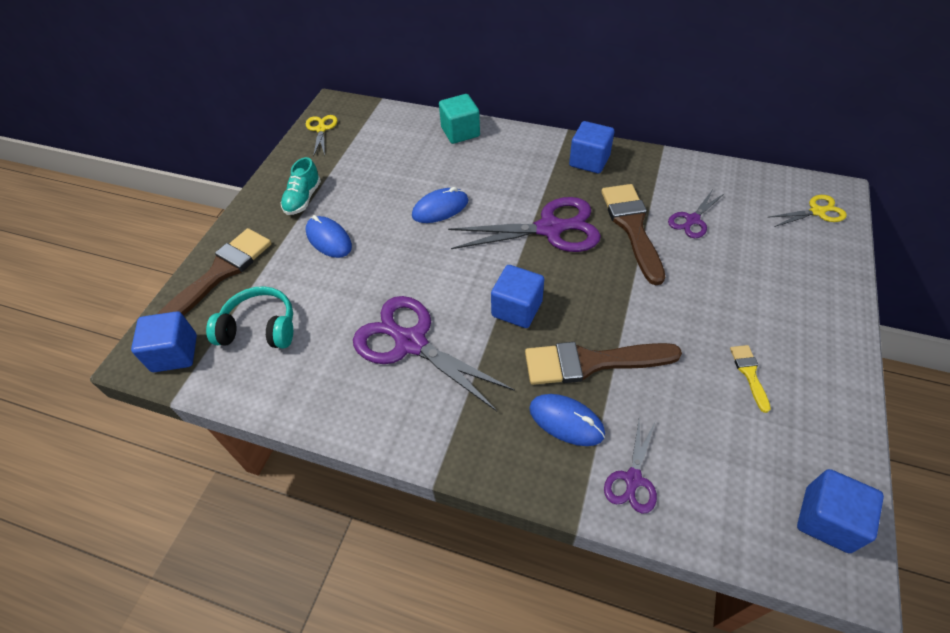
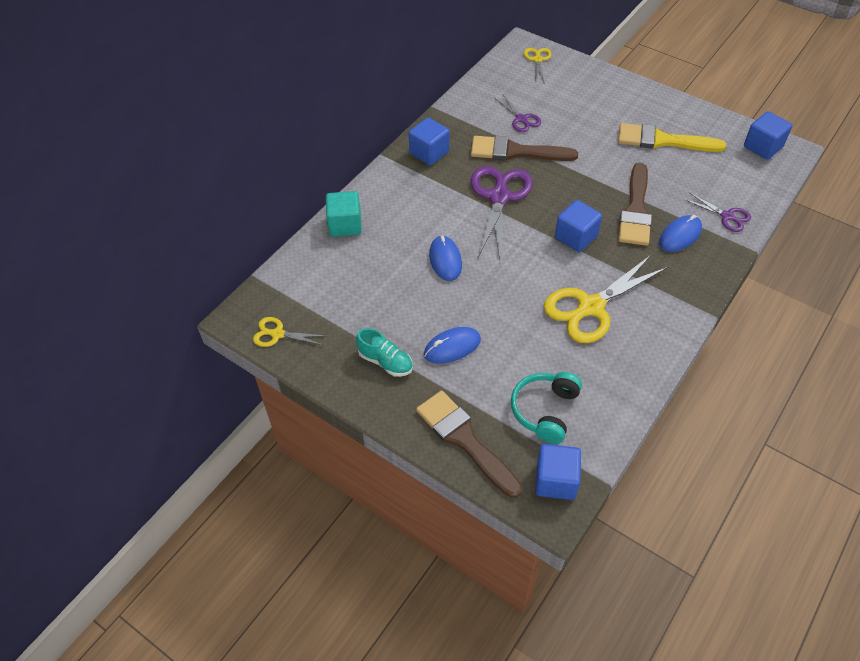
camera: 75 degrees left, 0 degrees up
purple scissors [353,296,515,411] -> yellow scissors [544,255,668,343]
yellow brush [730,345,771,413] -> yellow brush [618,123,726,152], size x2.12

